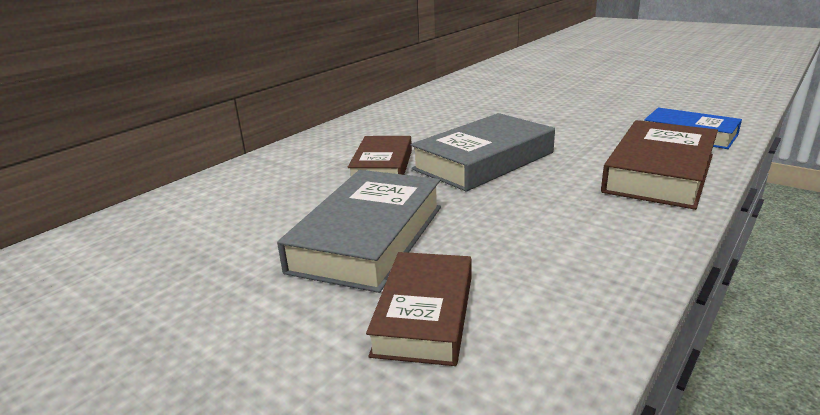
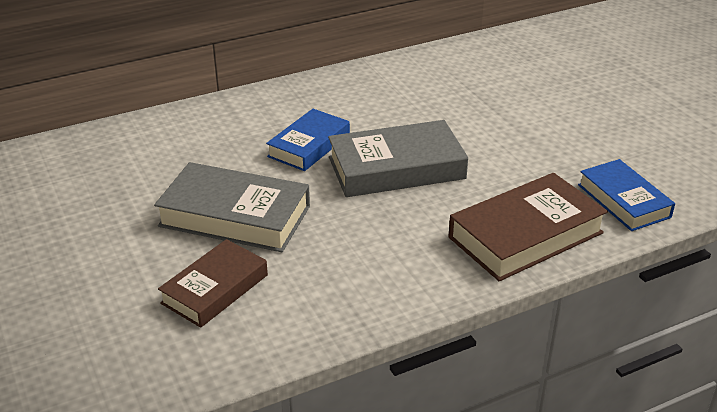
camera: 25 degrees right, 10 degrees up
grey book [277,170,441,293] -> grey book turned 60 degrees clockwise [154,162,310,252]
brown book [348,136,412,176] -> blue book [266,109,350,171]

